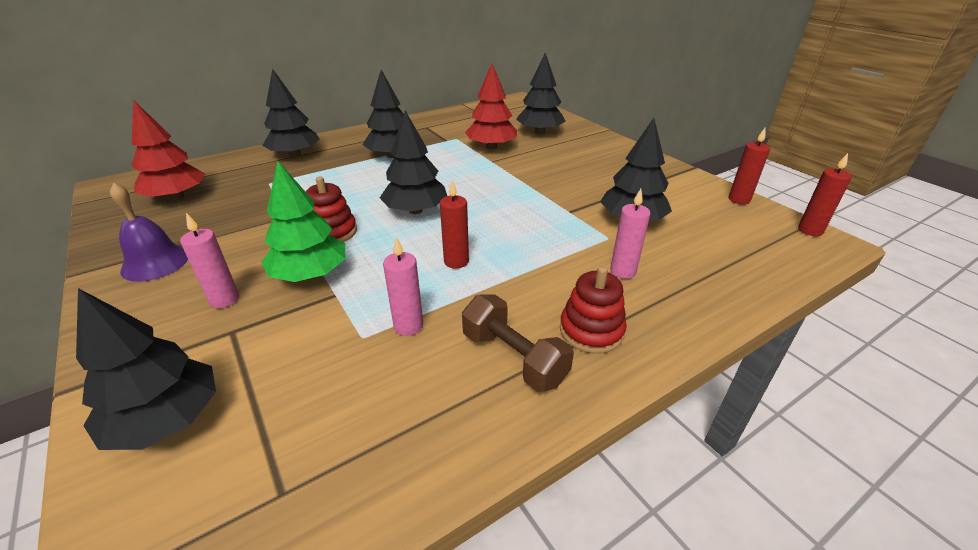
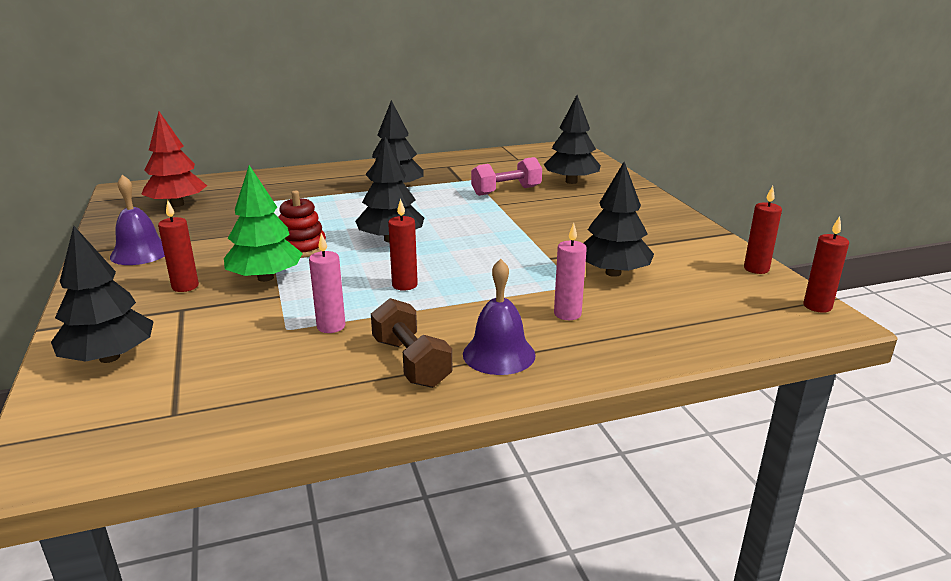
camera: 15 degrees right, 10 degrees down
pink candle [180,213,239,308] -> red candle [158,200,199,292]
black tree [262,69,320,157] -> none
red tree [465,64,517,149] -> pink dumbbell [471,157,542,196]
red stacking toy [560,266,627,354] -> purple bell [463,259,536,375]

